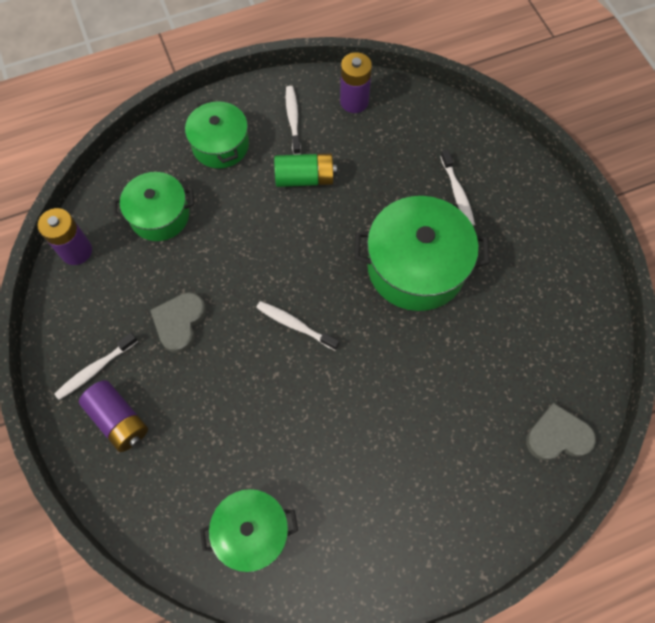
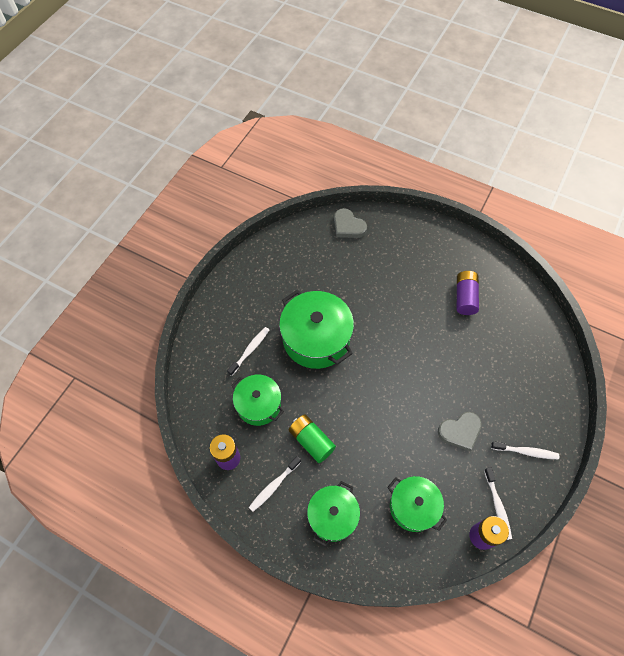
camera: 130 degrees left, 5 degrees down
purple battery [79,380,148,452] -> purple battery moved to [457,271,479,315]
green pot [200,489,298,573] -> green pot moved to [231,375,284,426]
white toothbrush [256,301,339,350] -> white toothbrush moved to [484,467,512,540]

